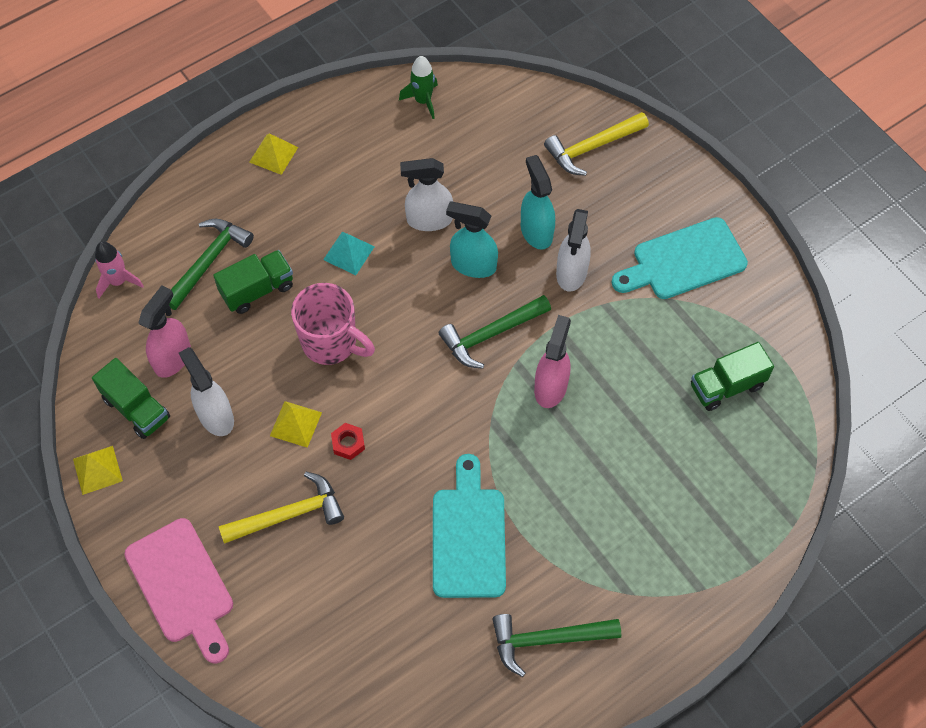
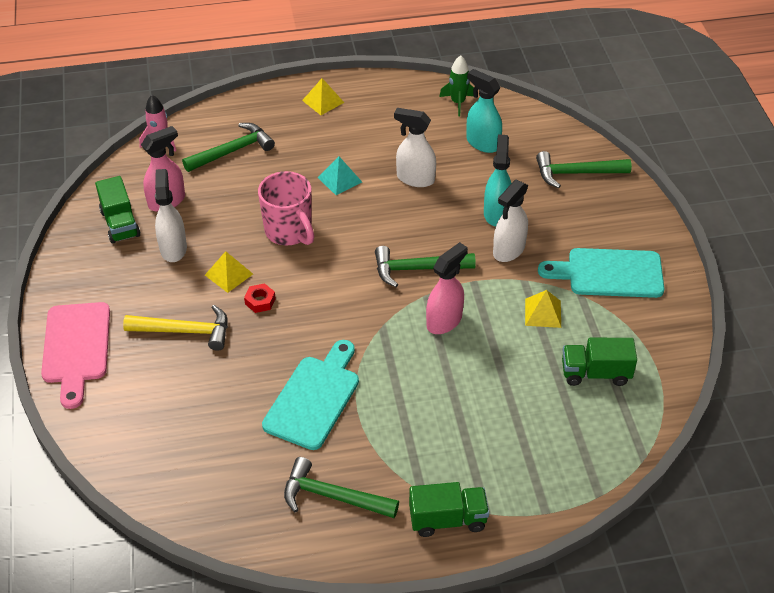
camera: 25 degrees right, 15 degrees down
yellow pyramid [73,446,123,495] -> yellow pyramid moved to [525,290,561,328]
green truck [213,250,293,314] -> green truck moved to [409,482,489,537]
turquoise spray bottle [446,202,498,278] -> turquoise spray bottle moved to [466,69,502,153]
yellow hammer [544,112,649,176] -> green hammer [536,151,632,188]

